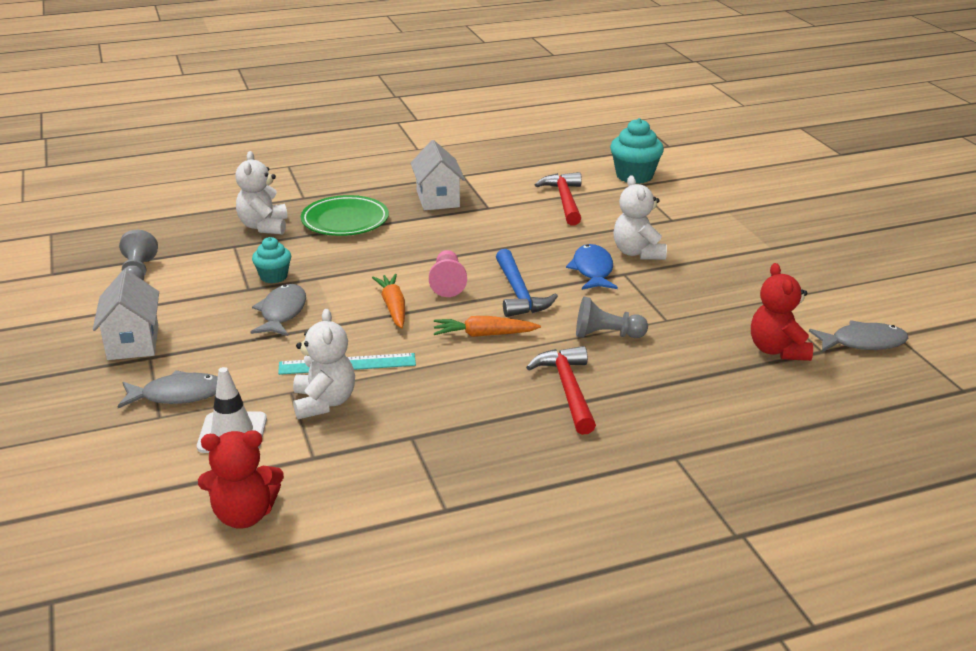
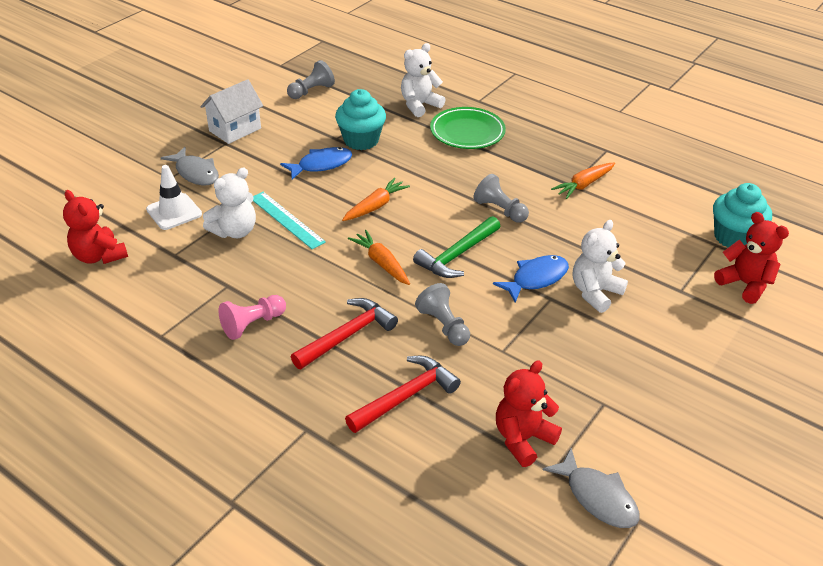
camera: 55 degrees right, 10 degrees up
grey fish [251,284,306,336] -> blue fish [280,147,352,180]
turquoise cupcake [252,237,291,283] -> turquoise cupcake [335,89,386,150], size x1.62
white house [410,140,465,210] -> none
pink pawn [429,250,467,297] -> pink pawn moved to [219,295,286,340]
blue hammer [496,249,558,317] -> green hammer [413,216,500,278]
red hammer [535,172,582,226] -> red hammer moved to [345,356,461,433]
none -> grey pawn [474,174,529,223]
none -> orange carrot [551,163,615,199]
none -> red teddy bear [714,212,789,304]

